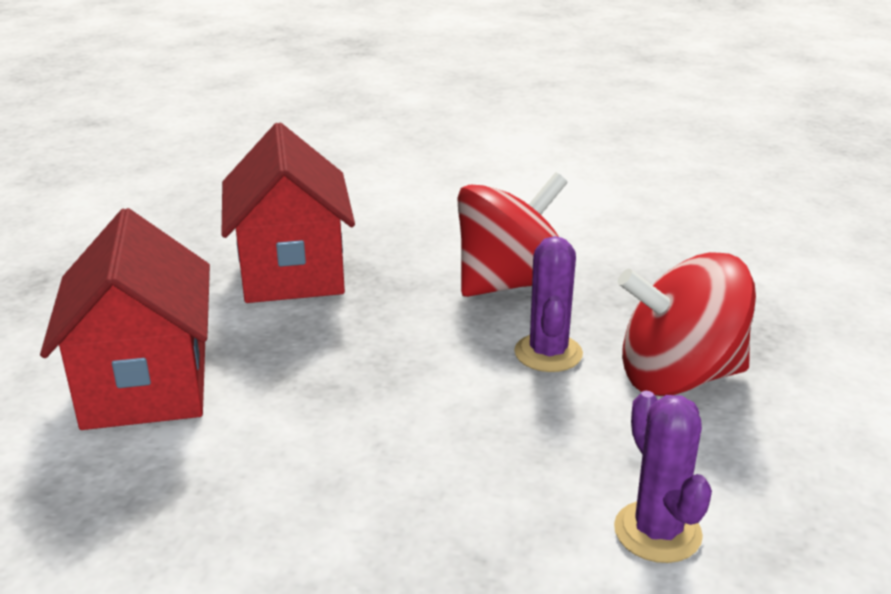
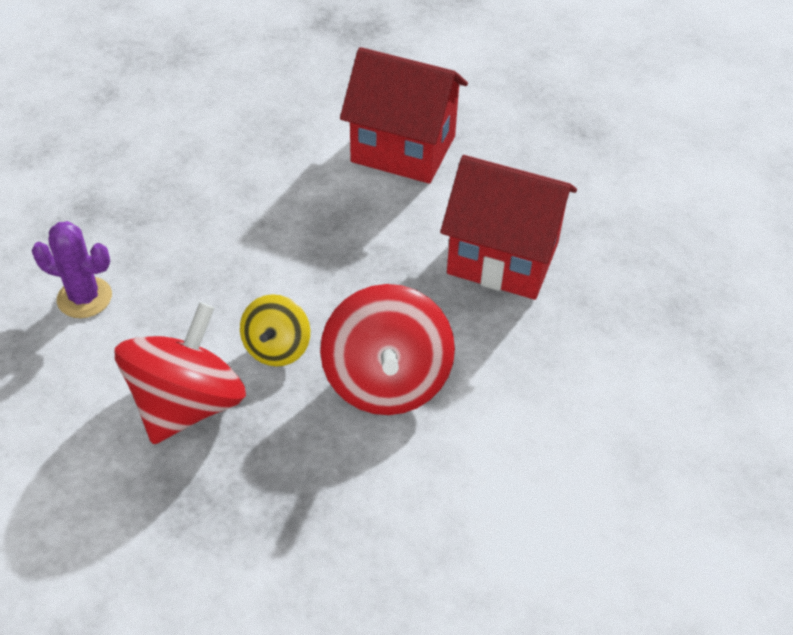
camera: 120 degrees right, 20 degrees up
purple cactus [514,236,583,372] -> yellow spinning top [240,294,310,367]

